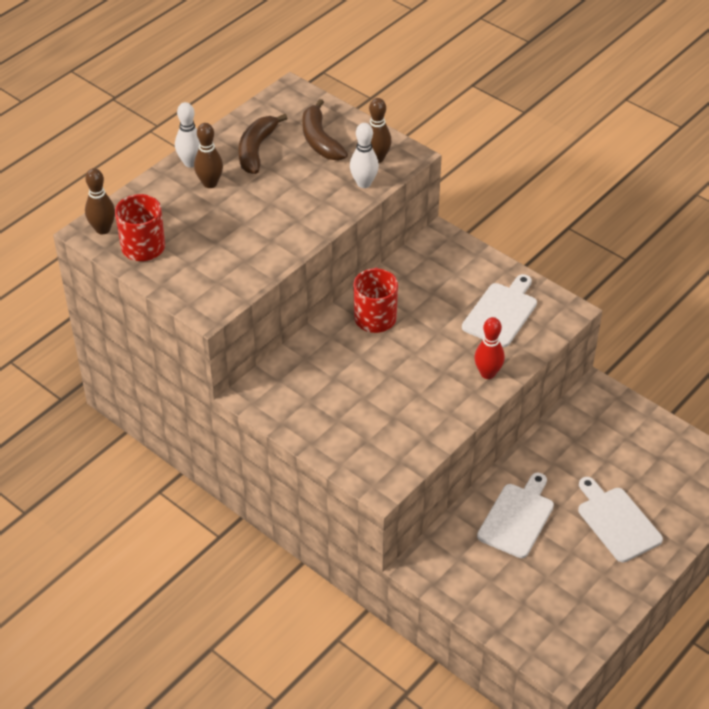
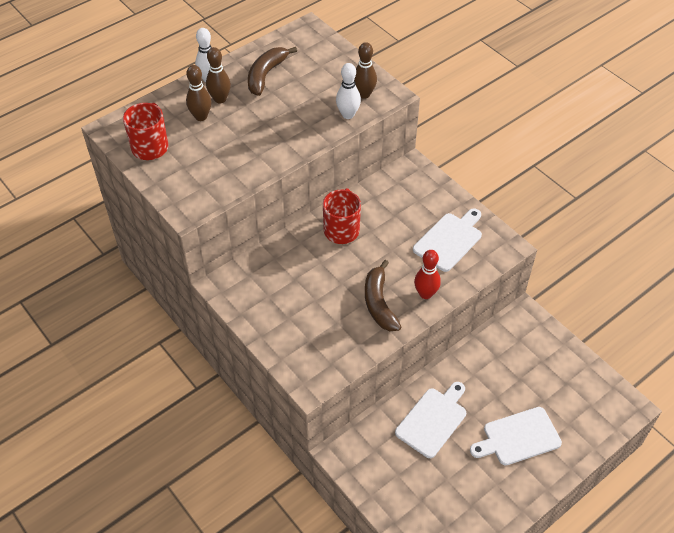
camera: 10 degrees right, 5 degrees up
brown bowling pin [85,168,115,234] -> brown bowling pin moved to [186,65,211,121]
brown banana [302,99,348,160] -> brown banana moved to [365,260,401,331]
white cutting board [578,477,663,562] -> white cutting board turned 90 degrees counterclockwise [470,407,562,466]

